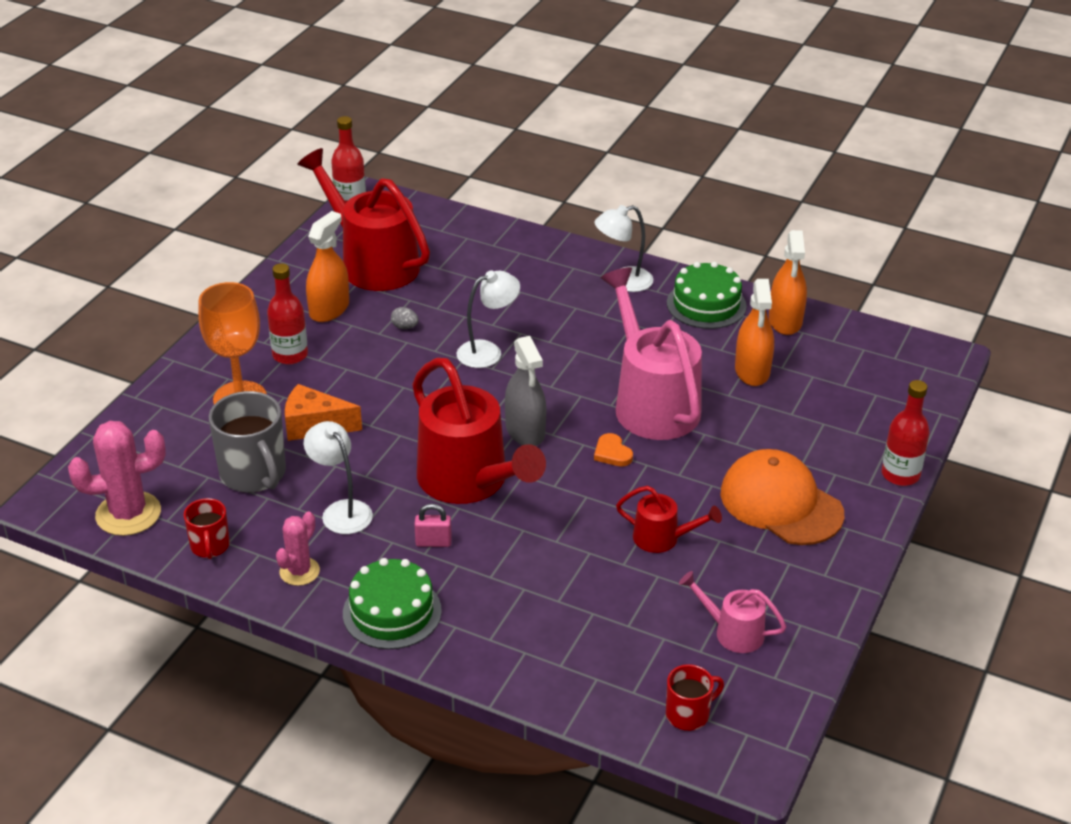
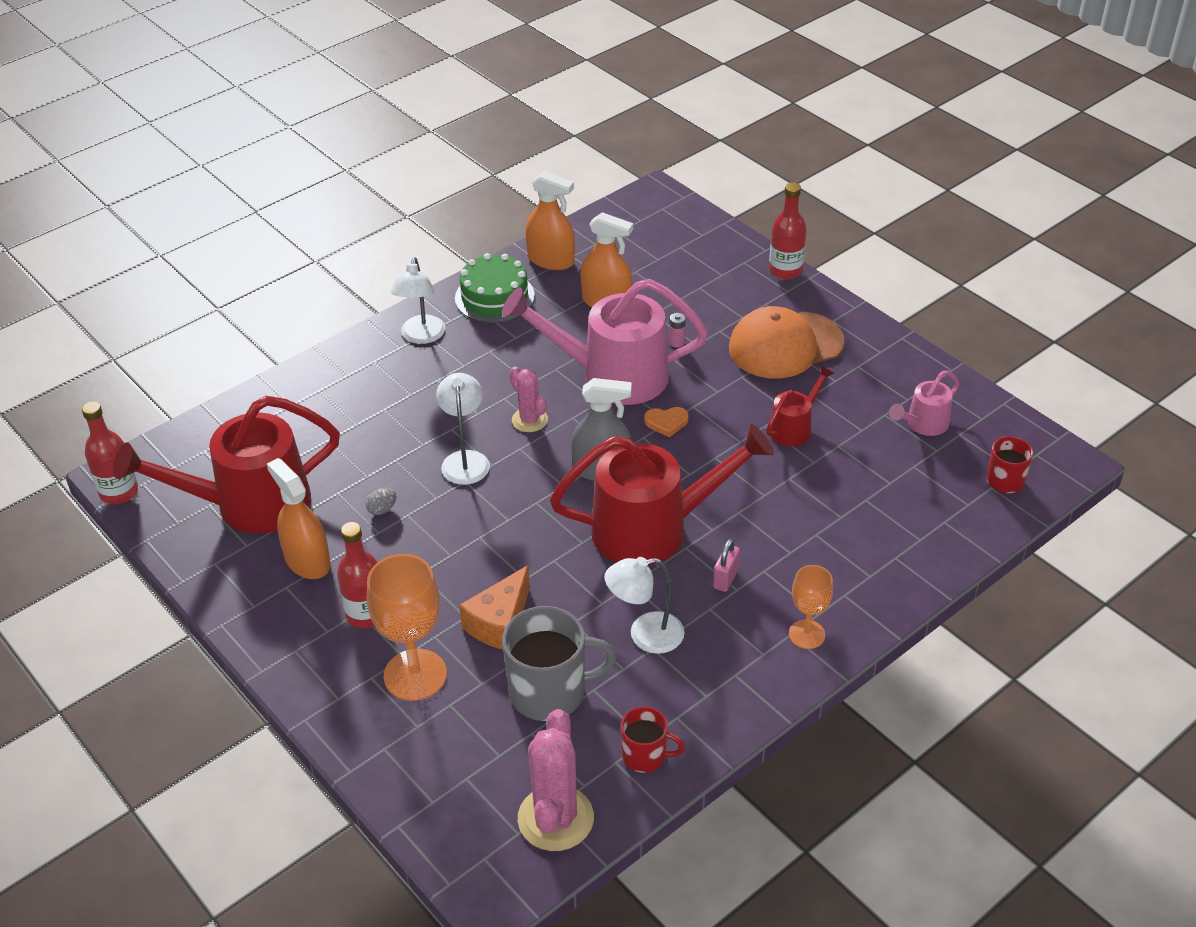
camera: 65 degrees left, 5 degrees up
pink cactus [276,512,320,586] -> pink cactus moved to [509,366,548,432]
green cake [343,558,442,649] -> orange goblet [789,565,833,649]
none -> pink battery [669,313,686,347]

